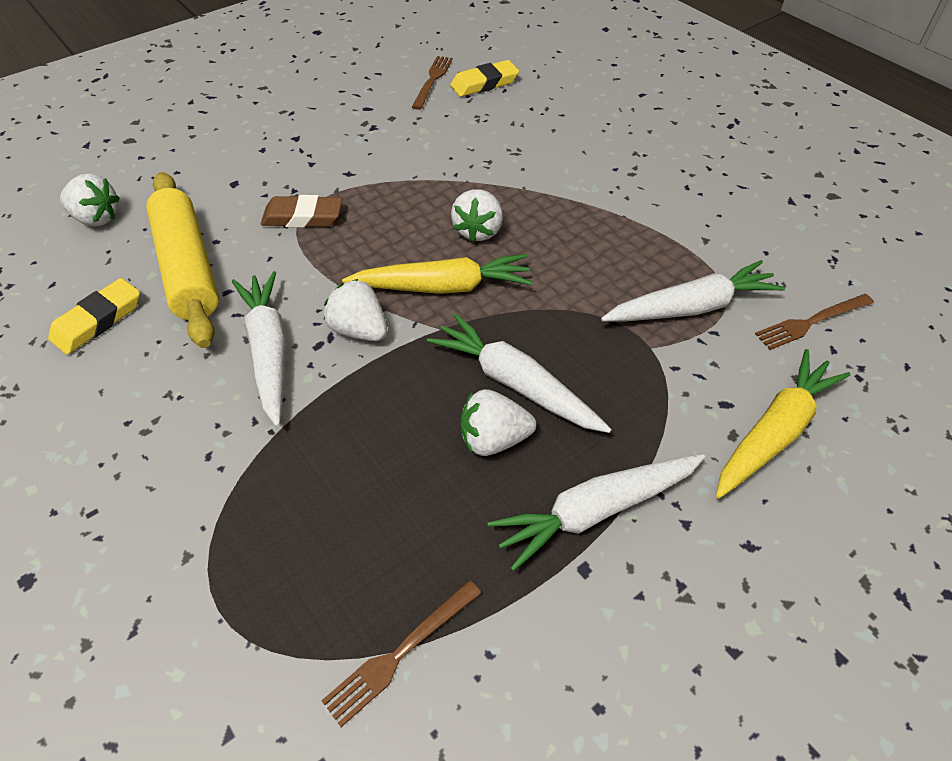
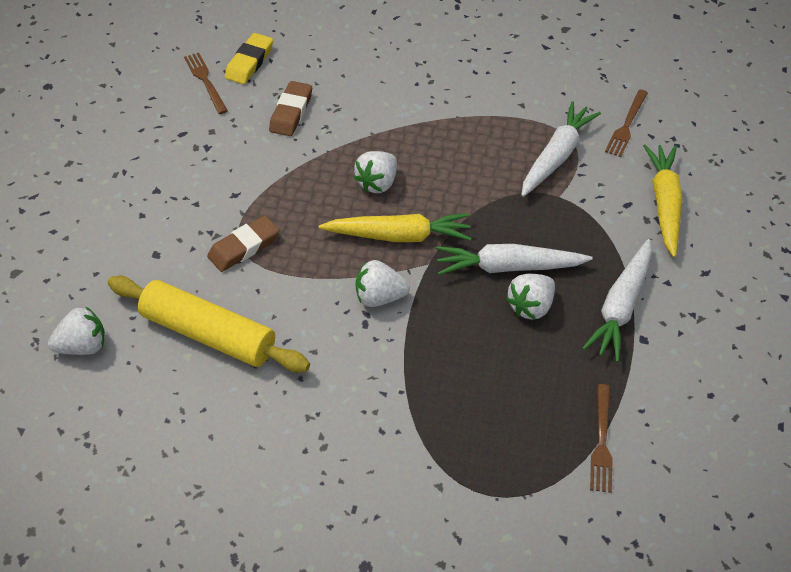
camera: 40 degrees left, 0 degrees up
yellow eraser [48,278,140,354] -> none
white carrot [232,271,286,427] -> none
yellow carrot [342,254,532,294] -> yellow carrot turned 45 degrees clockwise [319,213,472,242]
white strawberry [451,189,503,242] -> white strawberry turned 60 degrees clockwise [354,151,397,193]
none -> brown eraser [269,81,312,136]

